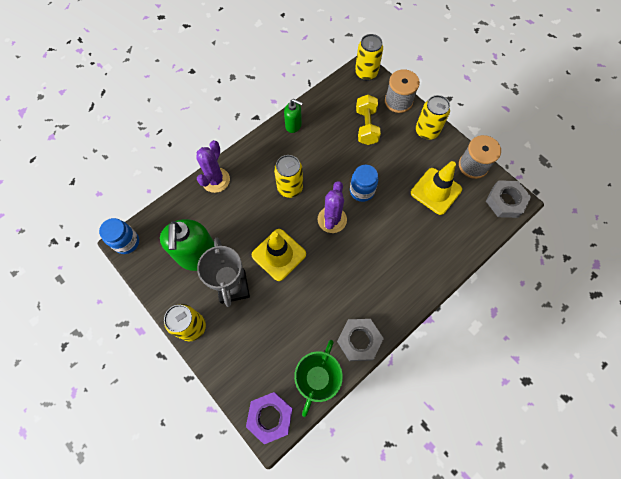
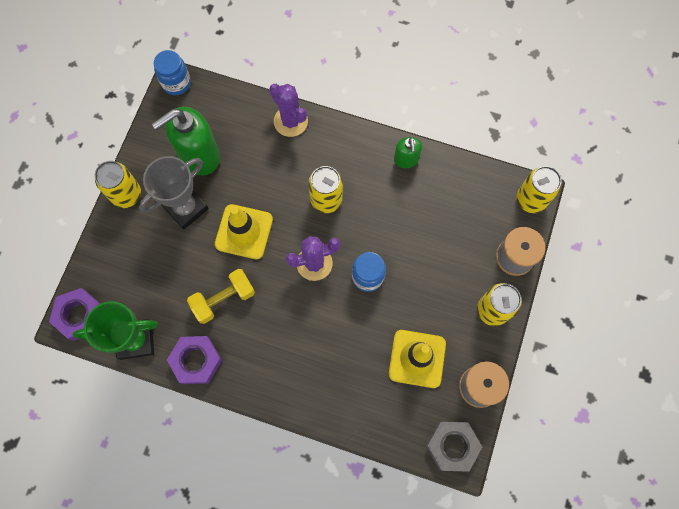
camera: 60 degrees right, 5 degrees up
purple cactus [196,140,230,193] -> purple cactus turned 60 degrees clockwise [269,84,308,137]
grey nut [337,319,384,361] -> purple nut [167,336,222,384]
yellow dumbbell [356,95,381,145] -> yellow dumbbell moved to [187,269,255,324]

